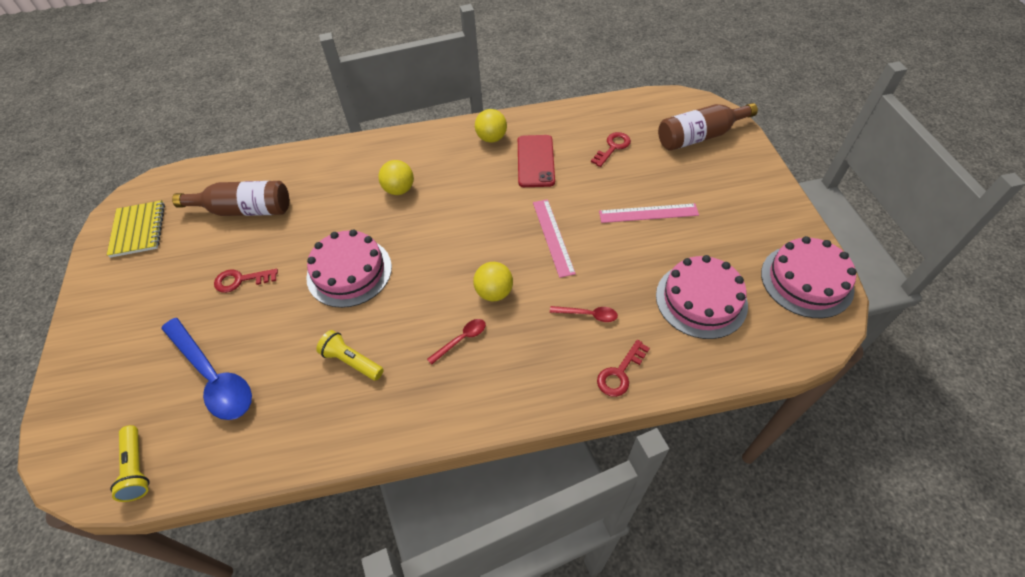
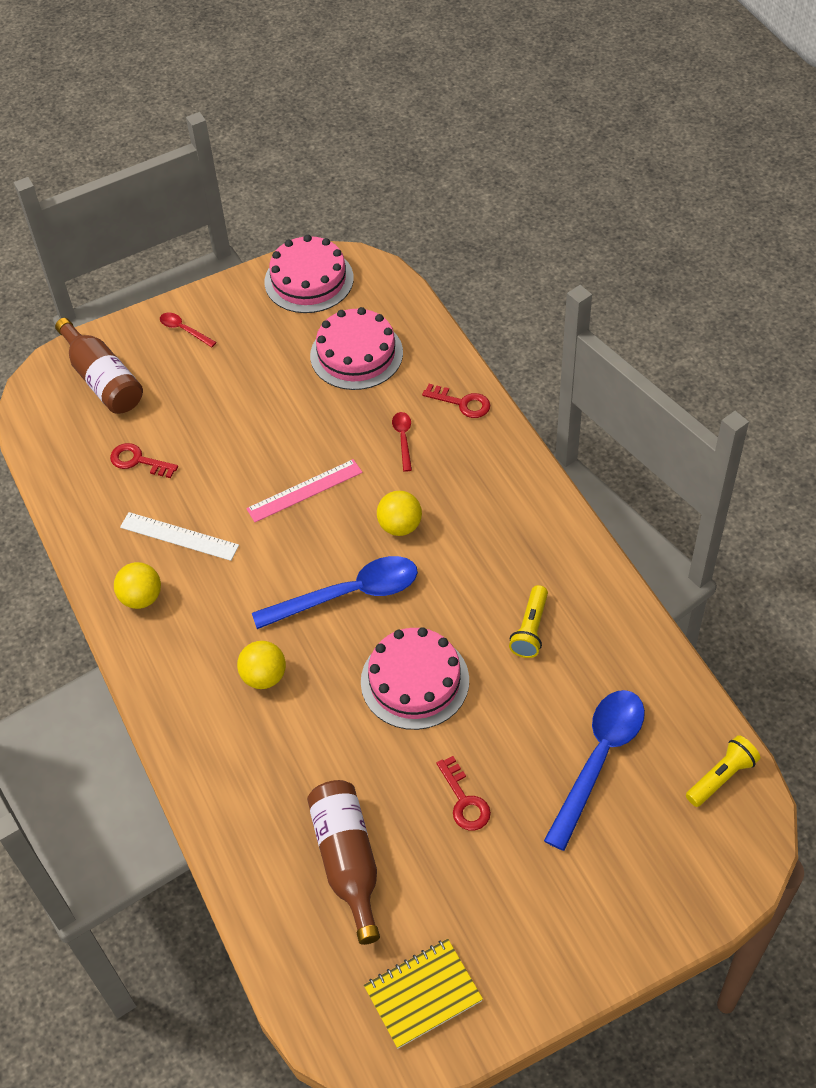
camera: 105 degrees left, 0 degrees up
red spoon [427,319,486,365] -> red spoon moved to [160,313,216,347]
red phone [518,135,555,187] -> white ruler [120,512,239,561]
pink ruler [599,203,699,223] -> none
none -> blue spoon [252,556,418,629]

